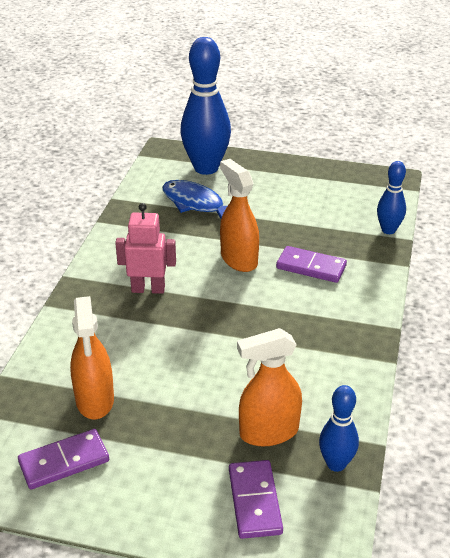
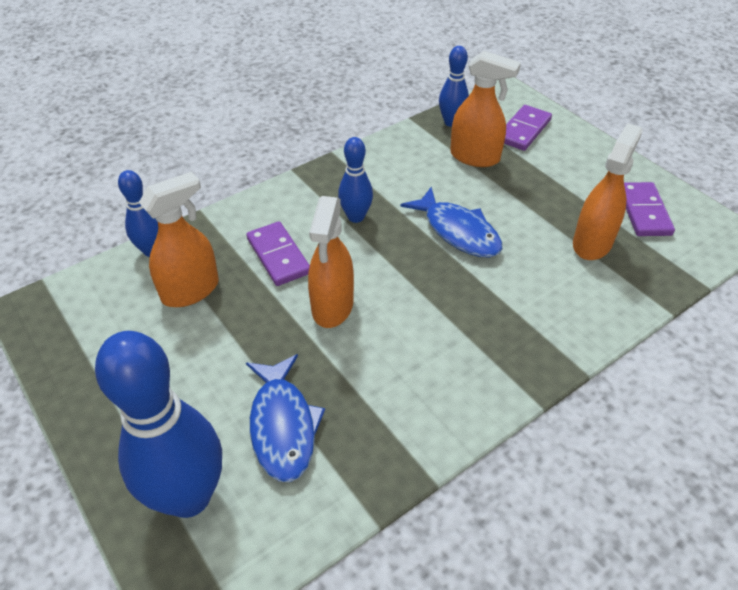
camera: 140 degrees left, 10 degrees up
purple domino [18,429,109,489] -> purple domino turned 75 degrees clockwise [624,182,675,236]
pink robot [115,203,176,294] -> none
none -> orange spray bottle [139,172,219,307]
none -> blue bowling pin [338,137,373,223]
none -> blue fish [400,187,502,258]

